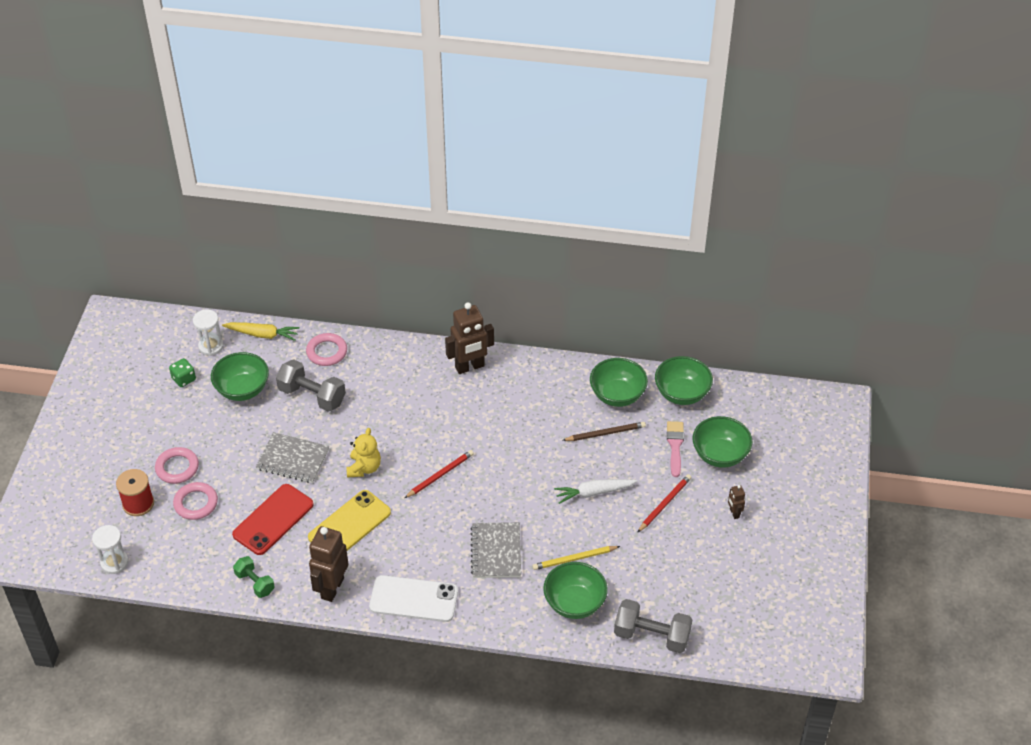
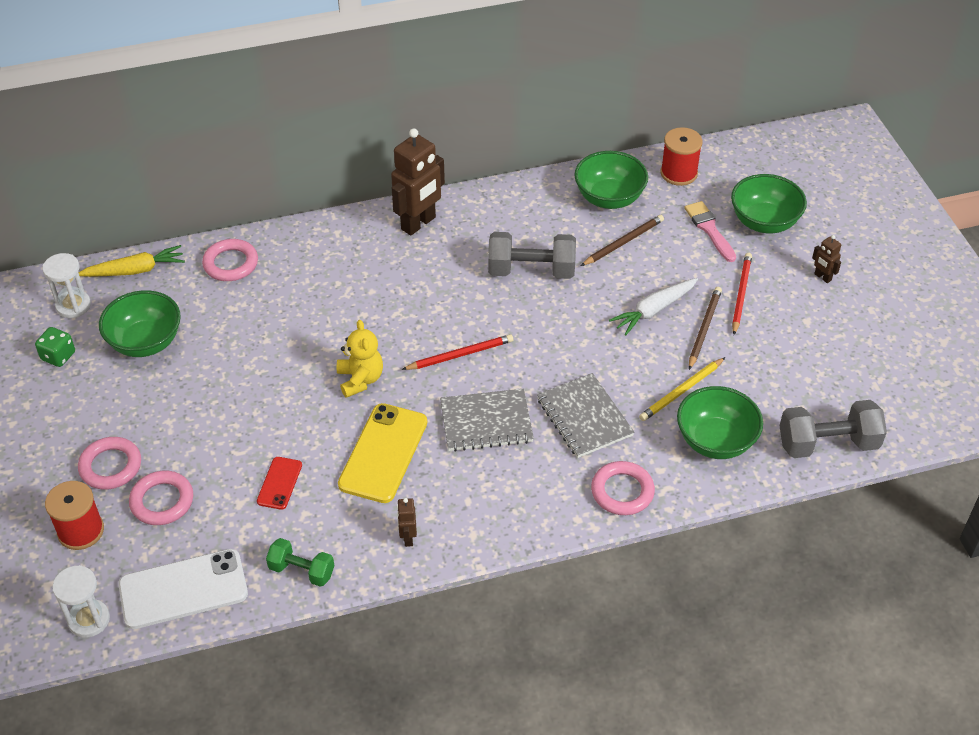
camera: 25 degrees left, 0 degrees up
red phone [232,484,314,555] -> red phone [257,457,302,510], size x0.52
grey notebook [256,432,329,483] -> grey notebook moved to [440,389,534,452]
grey dumbbell [276,359,346,412] -> grey dumbbell moved to [488,232,576,279]
brown robot [309,526,348,602] -> brown robot [397,498,417,547], size x0.46
white phone [369,575,458,622] -> white phone moved to [118,549,248,629]
red pencil [405,450,474,498] -> red pencil turned 45 degrees clockwise [402,334,513,370]
green bowl [655,356,713,405] -> red spool [661,127,702,186]
none -> pink ring [591,461,655,515]
none -> brown pencil [689,287,722,370]

